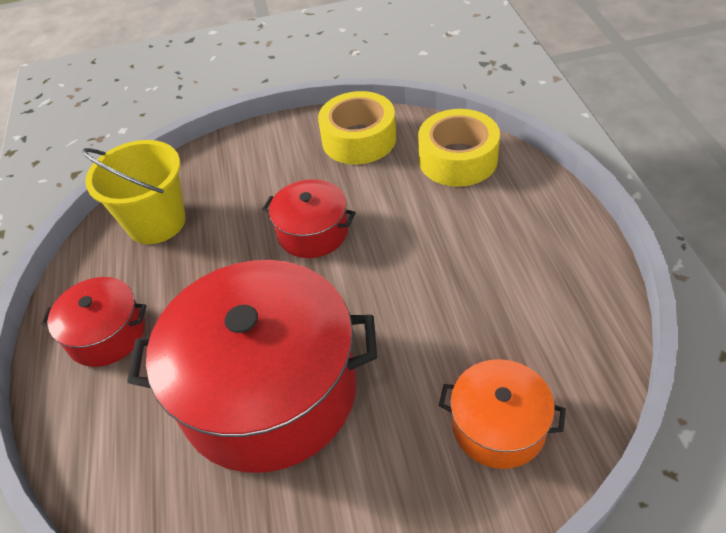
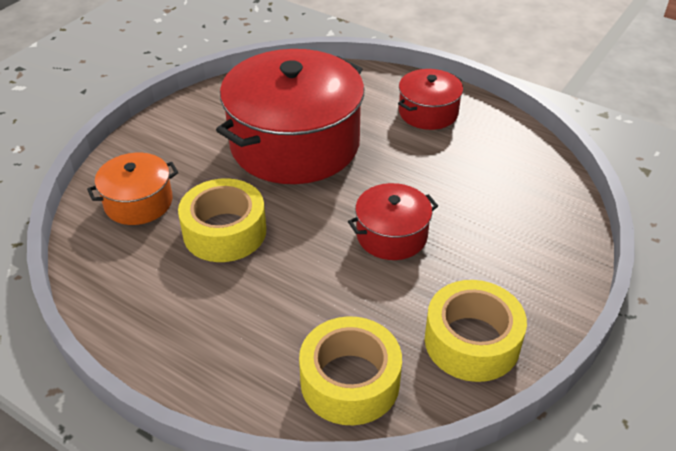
camera: 130 degrees right, 5 degrees down
yellow bucket [82,140,186,244] -> none
none -> yellow tape [178,178,266,262]

